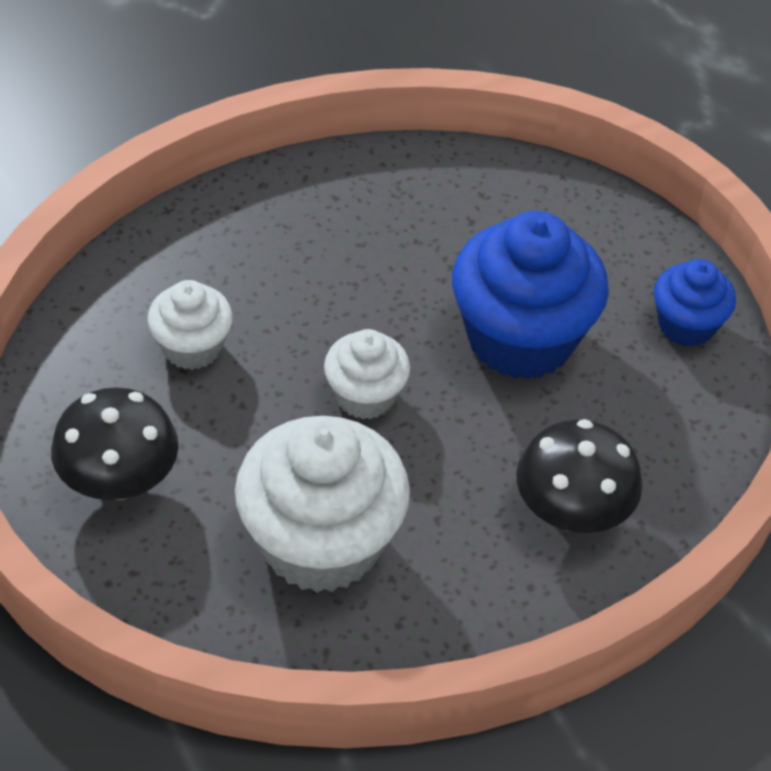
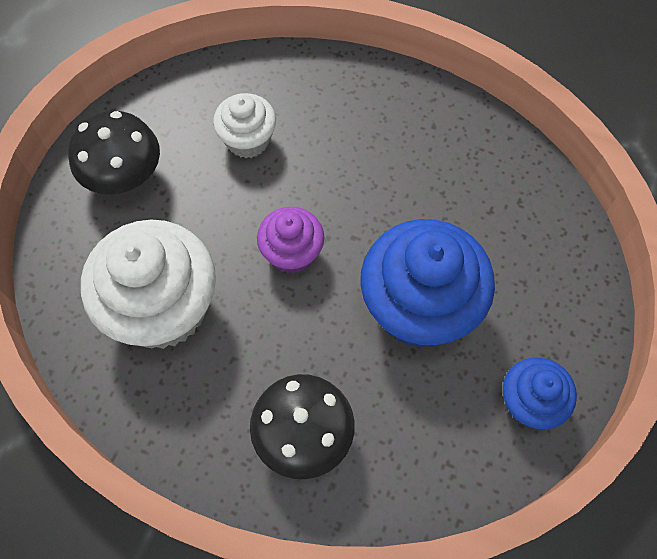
camera: 55 degrees right, 15 degrees up
white cupcake [324,329,410,419] -> purple cupcake [257,207,324,274]

